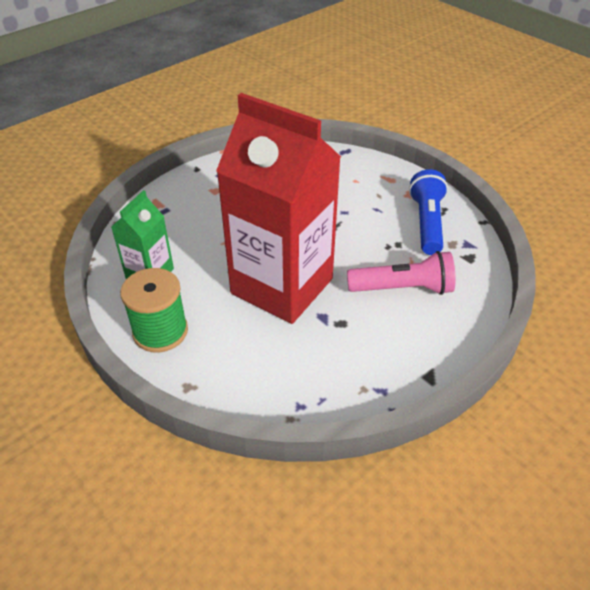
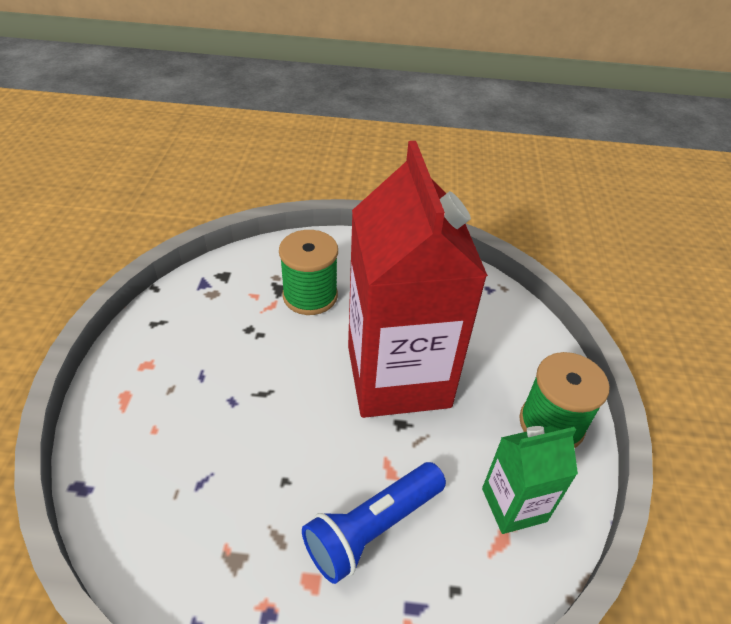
camera: 135 degrees left, 0 degrees up
pink flashlight [347,251,456,295] -> green spool [279,230,338,315]
blue flashlight [409,169,448,255] -> blue flashlight moved to [302,462,446,584]

